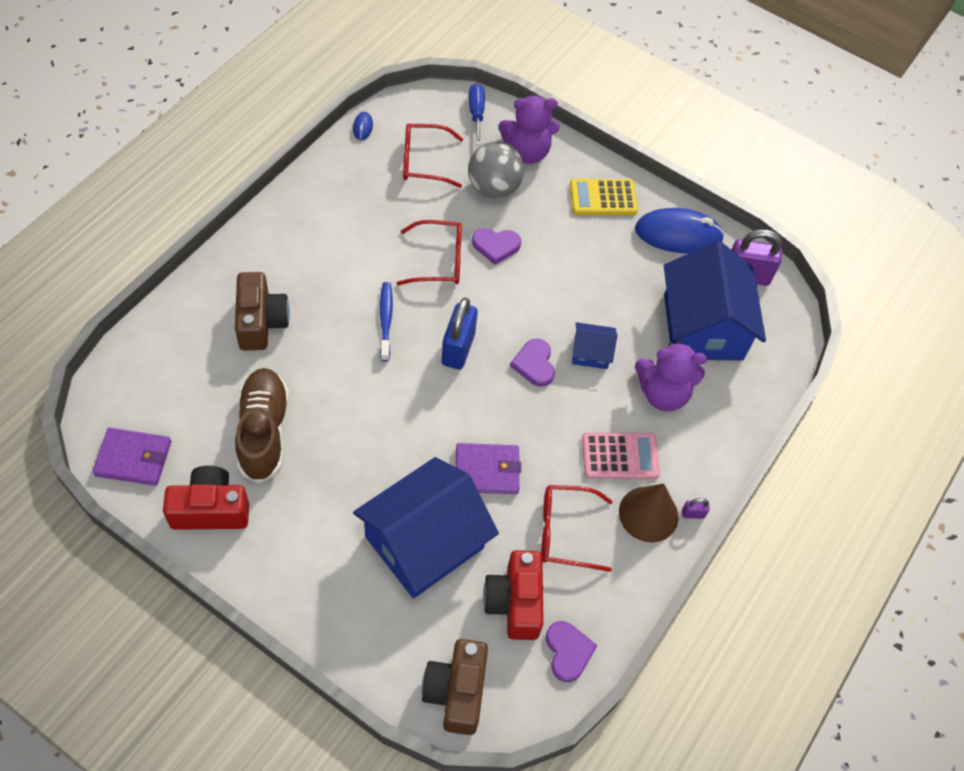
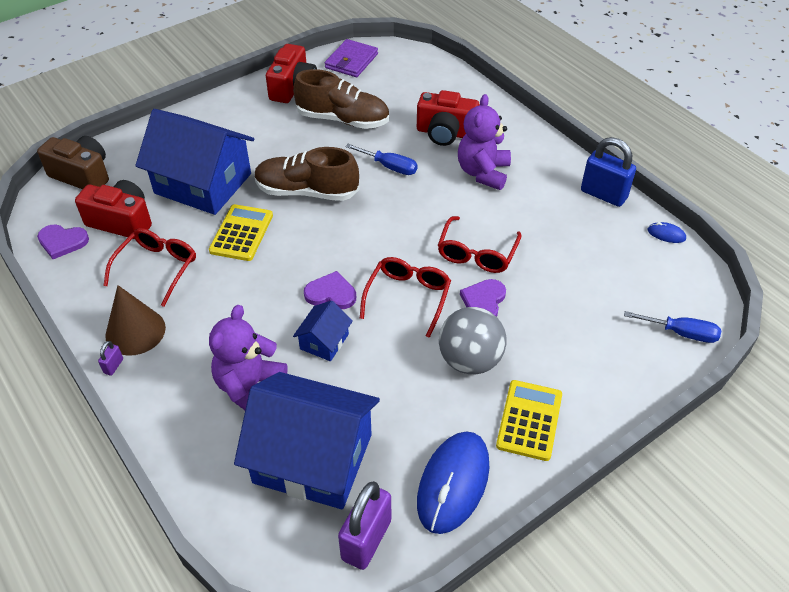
camera: 115 degrees right, 10 degrees down
brown camera [235,272,290,350] -> red camera [417,90,480,146]
blue house [353,457,499,598] -> blue house turned 45 degrees counterclockwise [135,109,254,215]
blue toothbrush [380,282,393,361] -> none
red glasses [403,123,463,188] -> red glasses moved to [360,257,451,338]
blue padlock [442,298,478,370] -> blue padlock moved to [581,137,636,207]
purple wallet [456,443,521,494] -> yellow calculator [209,204,273,261]
grey ball [468,141,524,199] -> grey ball moved to [439,307,506,374]
purple teddy bear [498,96,560,164] -> purple teddy bear moved to [458,94,511,190]
pink calculator [582,432,660,479] -> none
none -> brown shoe [254,147,360,201]
none -> blue screwdriver [345,144,418,175]

